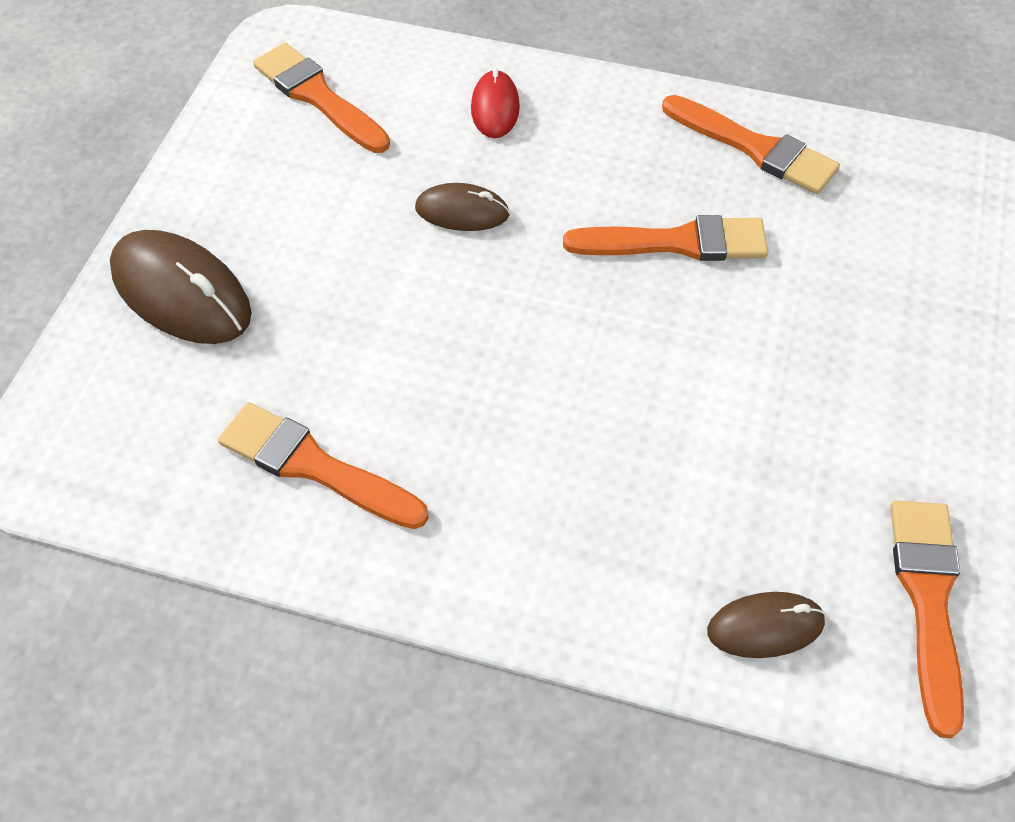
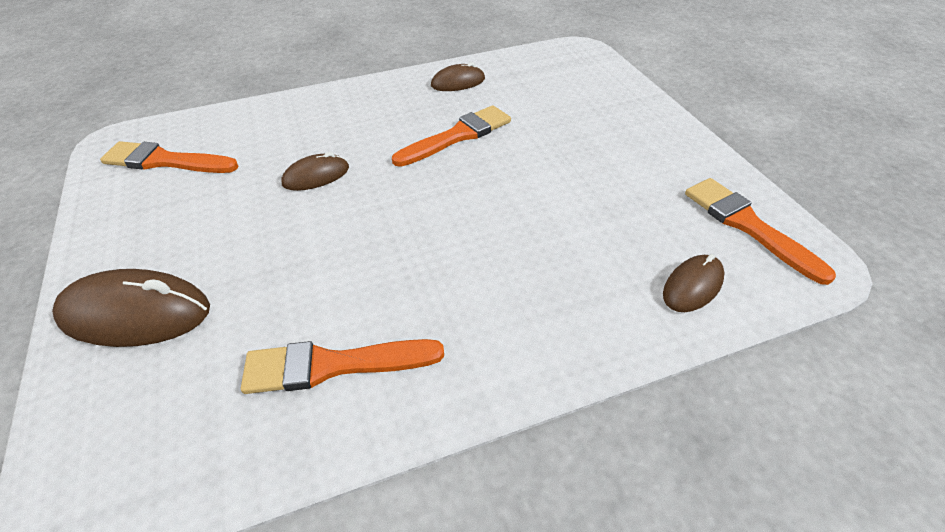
camera: 35 degrees left, 10 degrees down
red mouse [471,68,520,138] -> none
orange brush [662,95,840,194] -> brown mouse [431,62,485,91]

